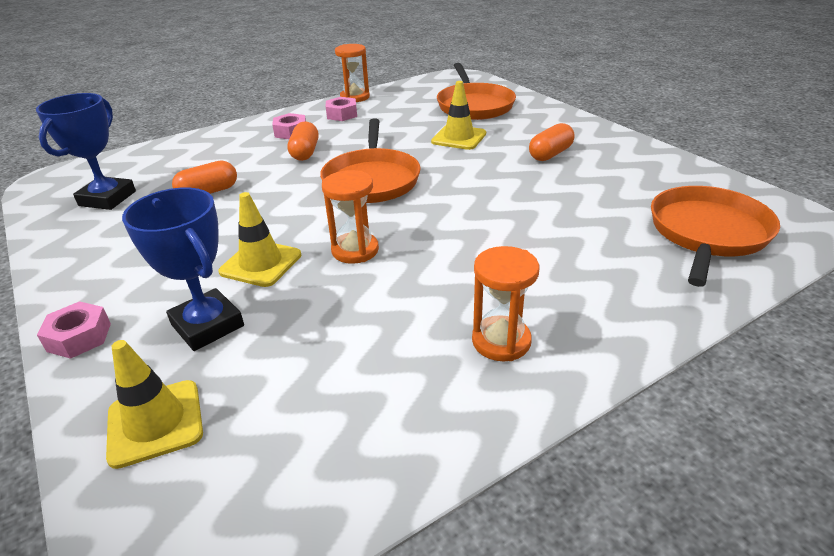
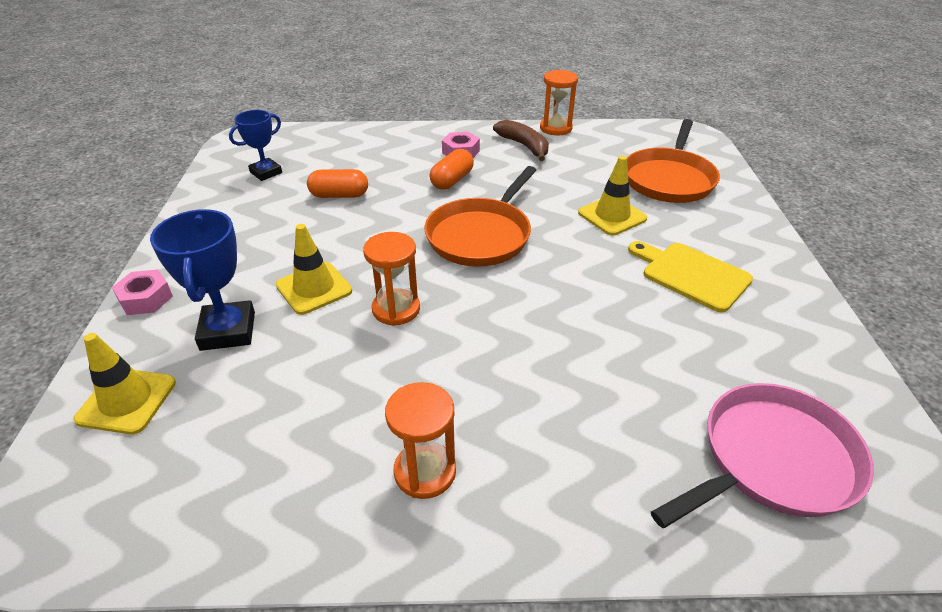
camera: 30 degrees right, 5 degrees up
blue trophy [36,93,136,210] -> blue trophy [229,110,282,181], size x0.66
pink nut [326,97,357,121] -> brown banana [493,120,549,161]
orange capsule [529,123,575,161] -> yellow cutting board [628,241,753,312]
orange pan [651,186,780,287] -> pink pan [651,383,874,528]

